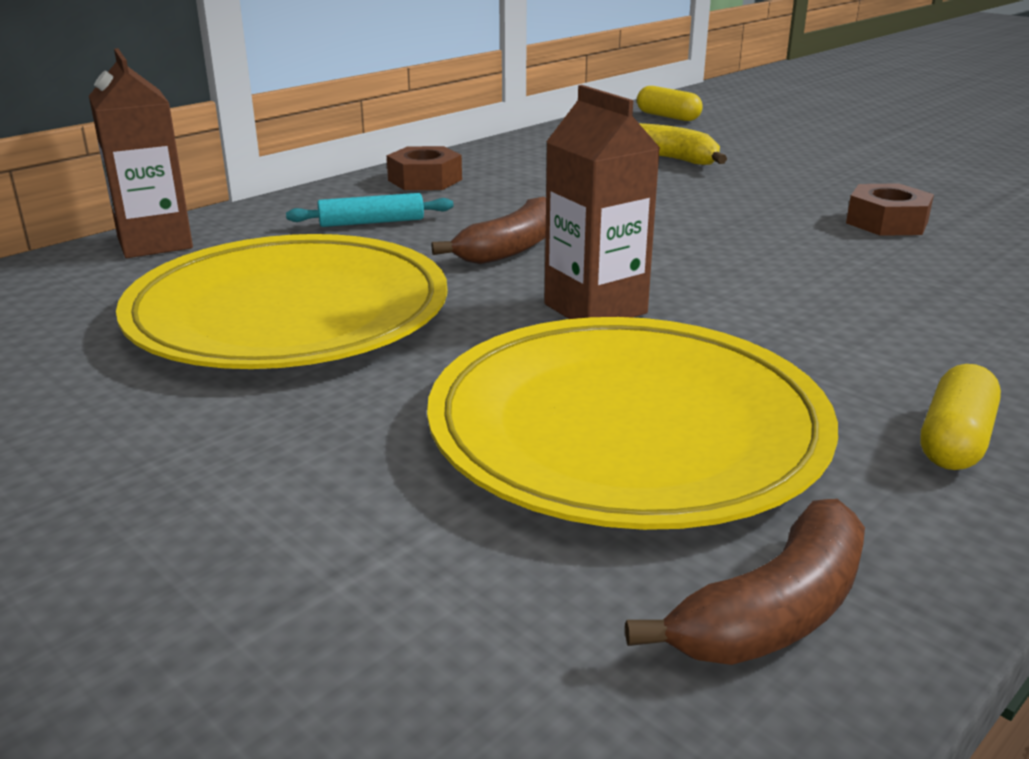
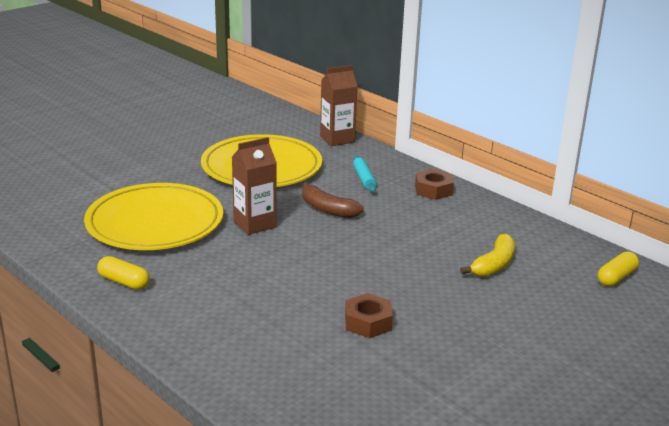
camera: 90 degrees right, 0 degrees up
brown banana [625,499,865,665] -> none

